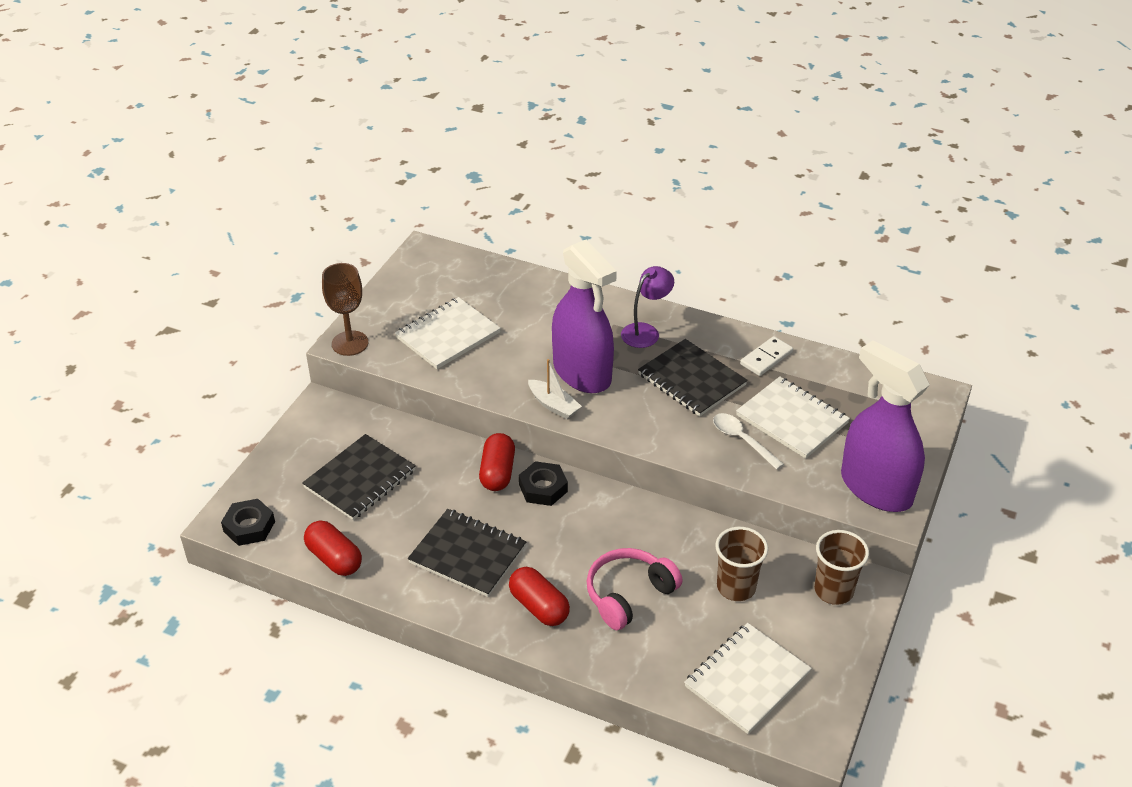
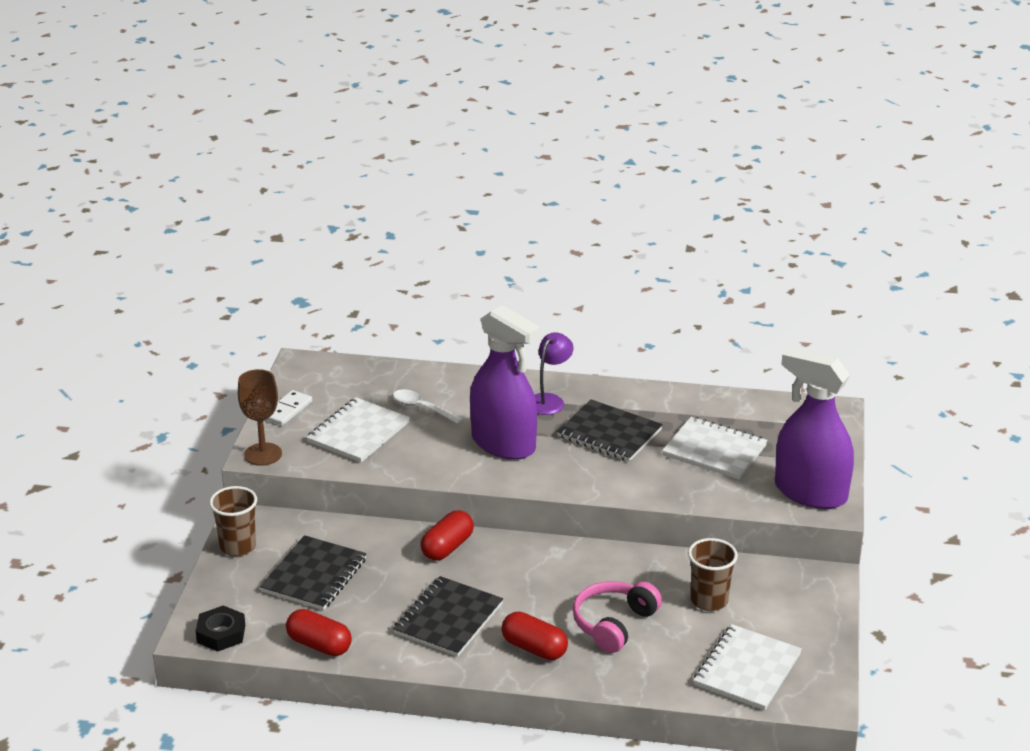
camera: 15 degrees left, 10 degrees down
black notebook [408,509,526,597] -> black notebook turned 75 degrees counterclockwise [393,576,503,657]
red capsule [479,433,515,491] -> red capsule turned 45 degrees clockwise [421,510,474,560]
black nut [519,461,568,506] -> none
white boat [528,359,582,419] -> none
white spoon [713,413,784,470] -> white spoon moved to [393,389,463,424]
white domino [740,336,793,376] -> white domino moved to [266,390,312,426]
brown cup [814,530,869,605] -> brown cup moved to [209,486,257,556]

